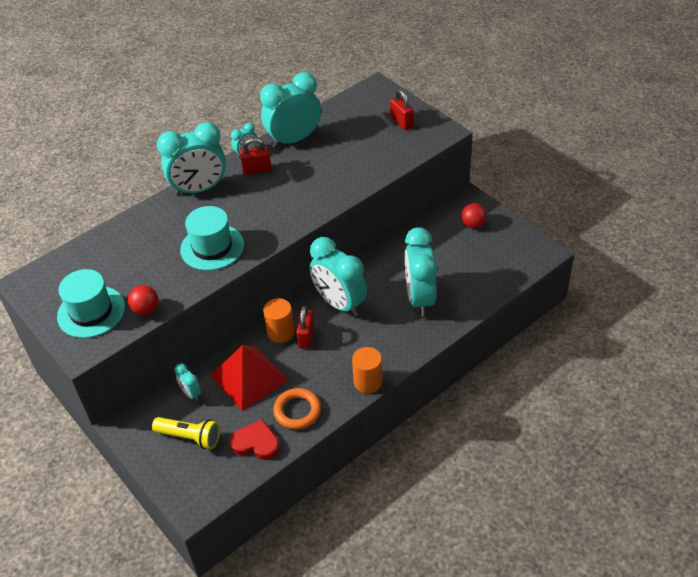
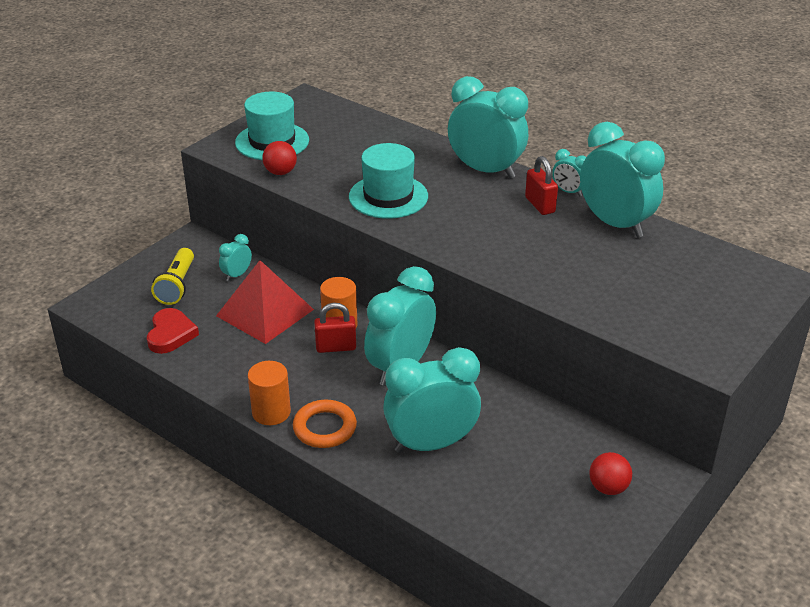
camera: 75 degrees right, 10 degrees down
turquoise clock [157,122,226,196] -> turquoise clock turned 150 degrees clockwise [448,76,528,179]
orange ring [273,388,321,430] -> orange ring moved to [293,400,357,448]
red padlock [390,89,414,130] -> none

